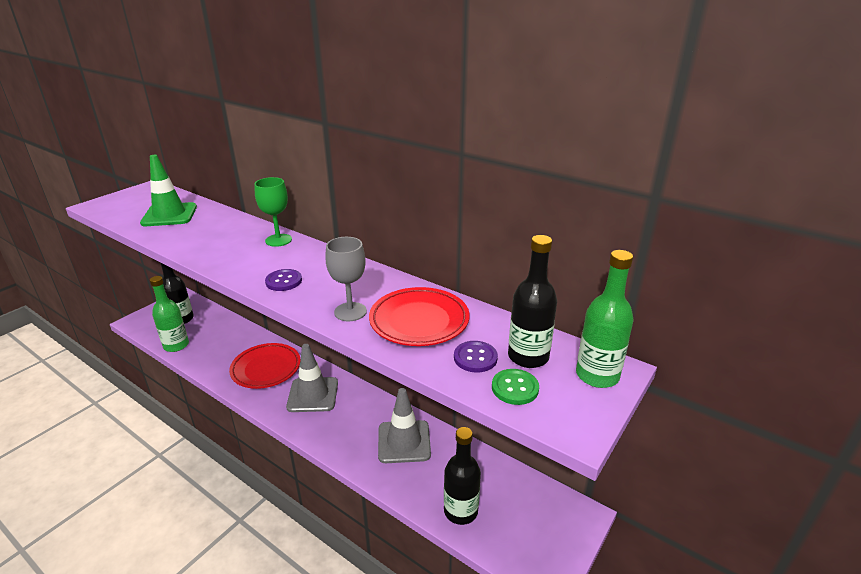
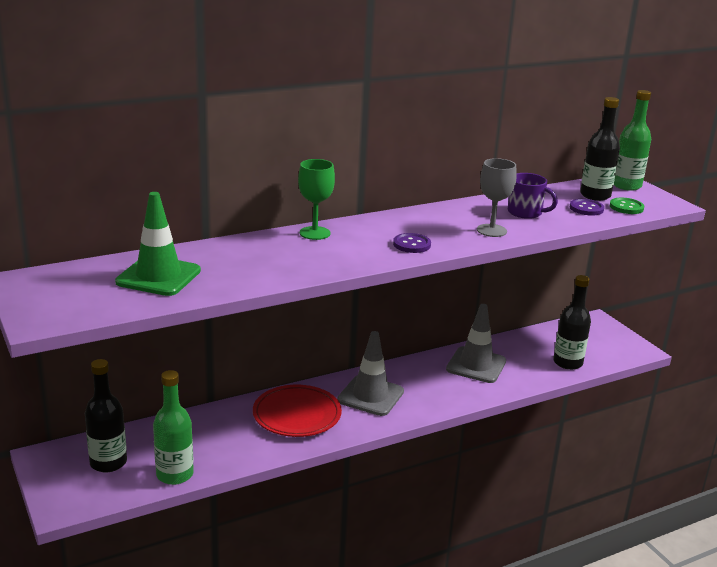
camera: 65 degrees left, 5 degrees down
red plate [369,287,470,346] -> purple mug [507,173,558,219]

